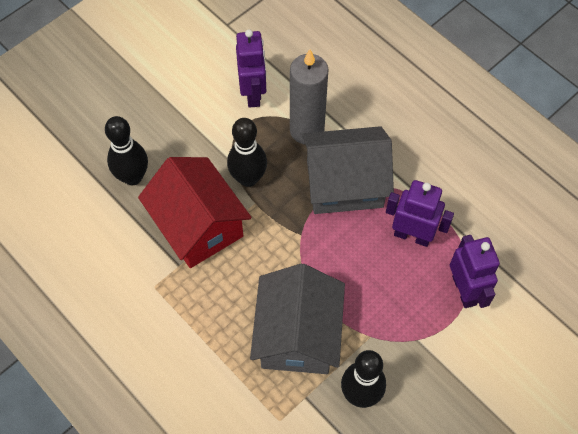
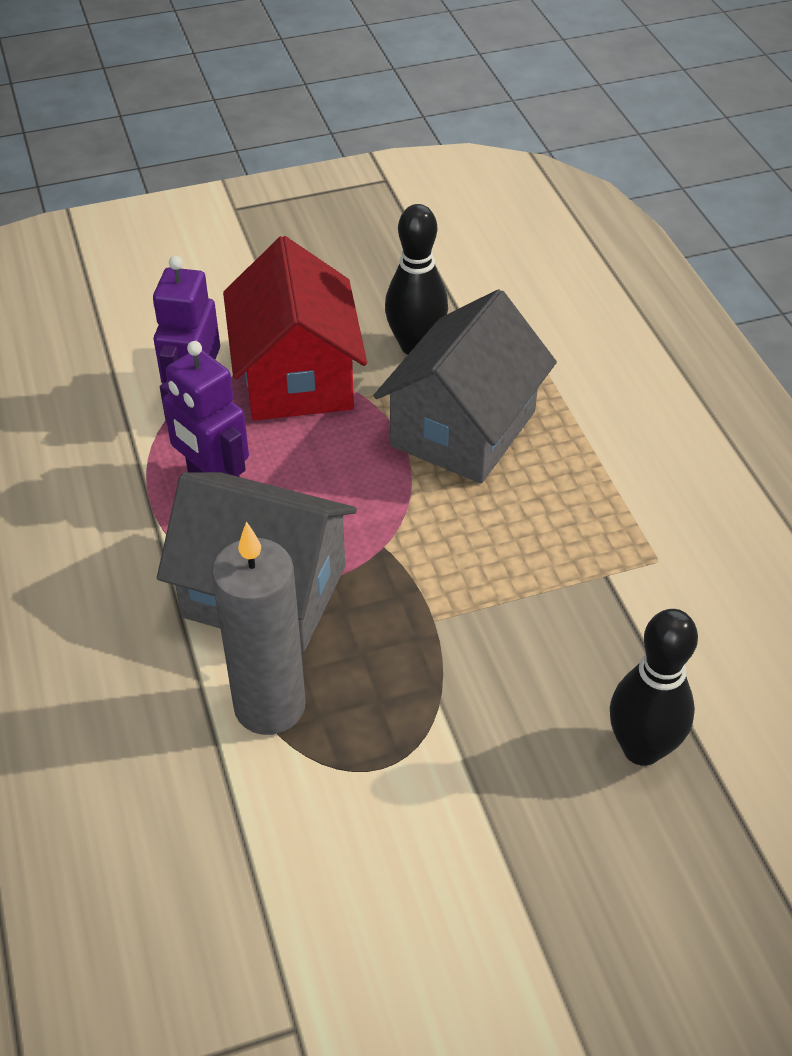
camera: 155 degrees left, 15 degrees down
red house [138,157,251,268] -> red house moved to [223,236,367,420]
black bowling pin [227,118,267,187] -> none
purple robot [236,29,266,108] -> none

